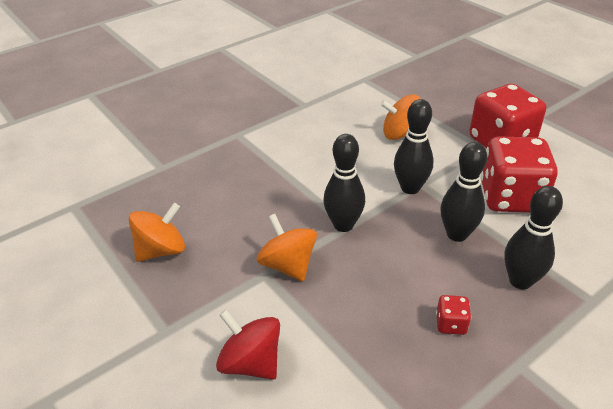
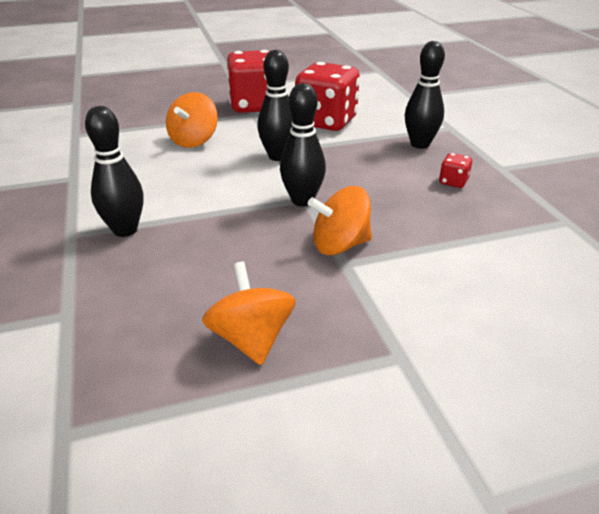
camera: 70 degrees left, 5 degrees down
red spinning top [216,310,280,380] -> none
black bowling pin [440,142,487,242] -> black bowling pin moved to [85,106,144,237]

